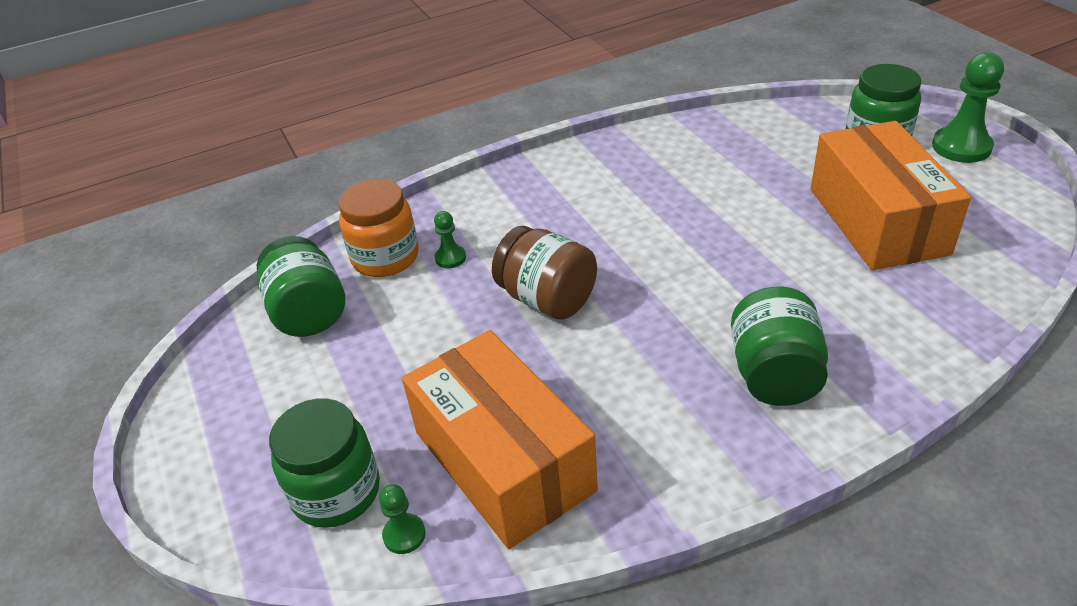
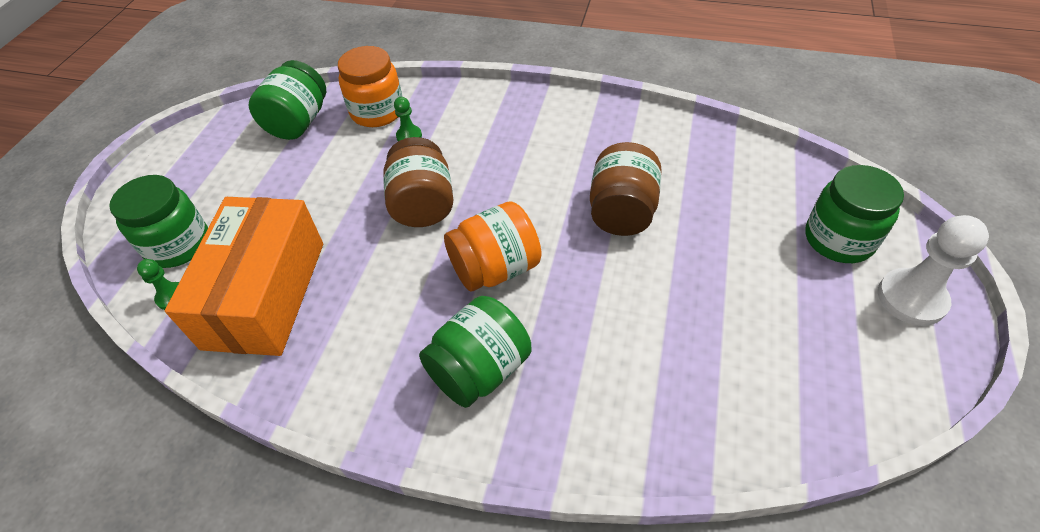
camera: 40 degrees right, 10 degrees up
orange box [811,121,971,270] -> none
green pawn [932,52,1004,163] -> white pawn [878,215,989,326]
none -> orange jar [444,201,541,292]
none -> brown jar [590,142,662,236]

